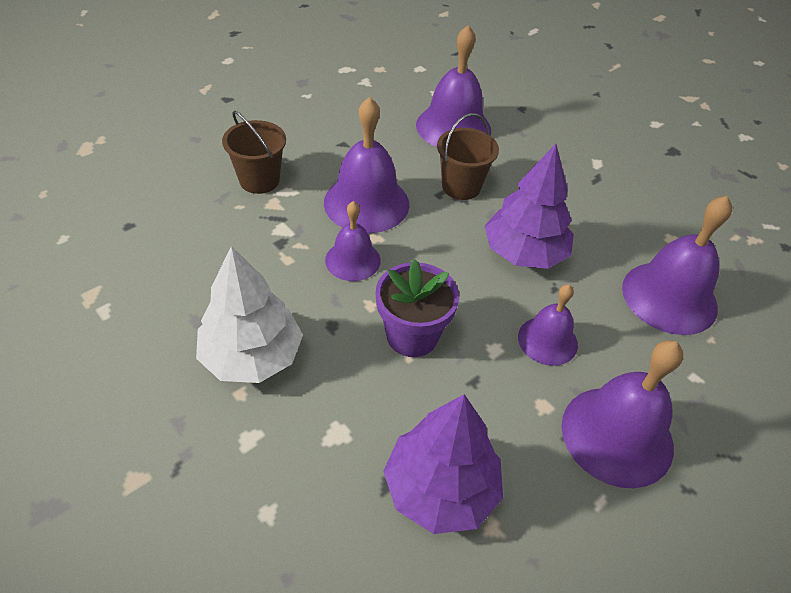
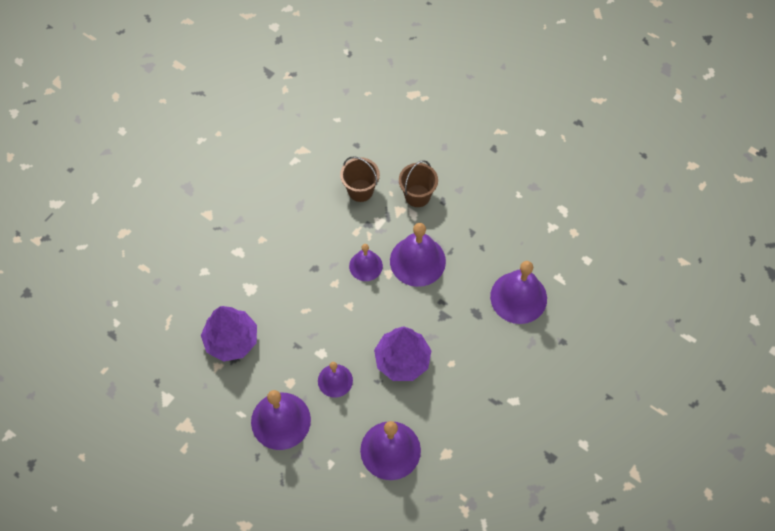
camera: 80 degrees right, 15 degrees up
white tree [196,246,303,383] -> none
purple flower pot [376,260,459,357] -> none
brown bucket [437,113,499,200] -> brown bucket moved to [340,156,380,202]

